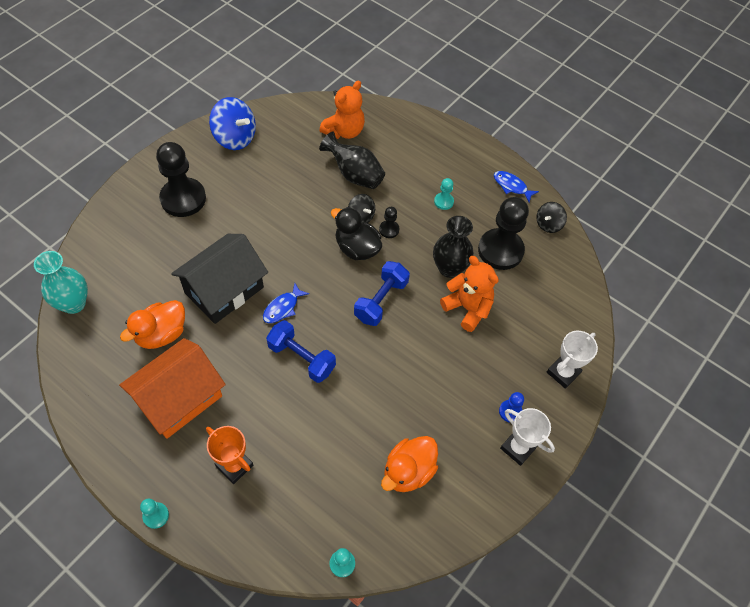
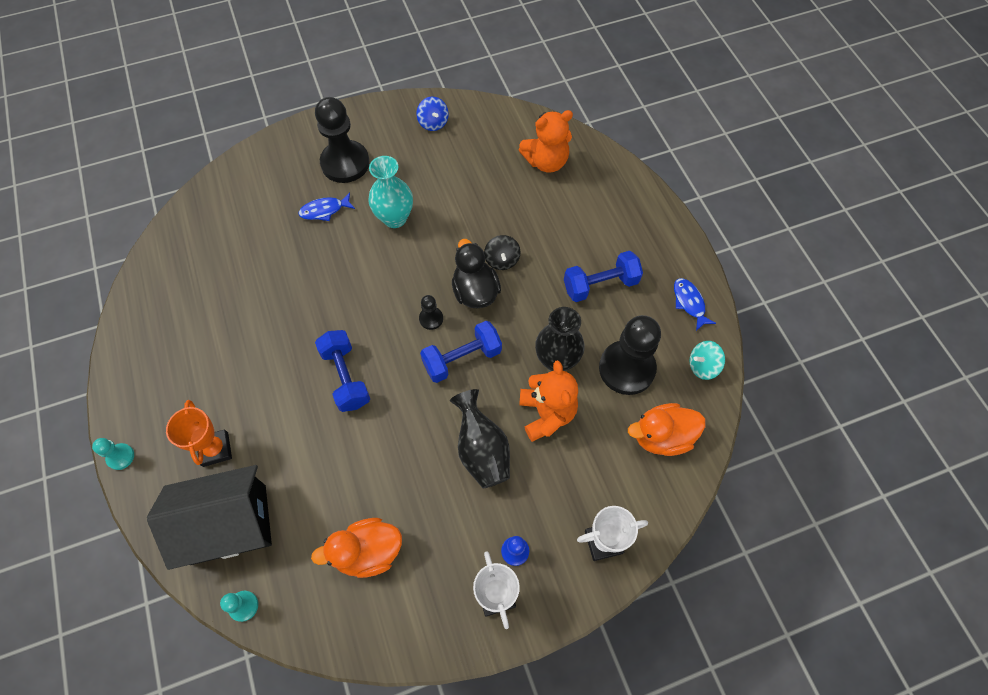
camera: 35 degrees right, 5 degrees up
turquoise vase [34,251,88,314] -> turquoise vase moved to [368,156,413,228]
orange house [119,338,226,439] -> none
orange duck [120,300,185,349] -> orange duck moved to [628,403,705,456]
black house [171,234,268,324] -> black house moved to [147,465,272,570]
blue spinning top [209,97,256,150] -> blue spinning top [417,97,449,131], size x0.58
blue fish [263,283,309,323] -> blue fish moved to [298,192,355,221]
black vase [319,132,385,189] -> black vase moved to [450,389,510,488]
black pawn [379,207,399,238] -> black pawn moved to [419,295,443,330]
turquoise pawn [434,178,454,210] -> blue dumbbell [564,251,643,302]
black spinning top [536,202,567,233] -> turquoise spinning top [690,341,725,380]

